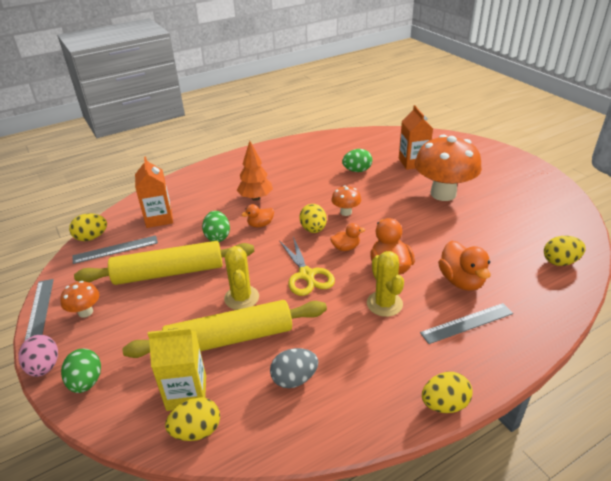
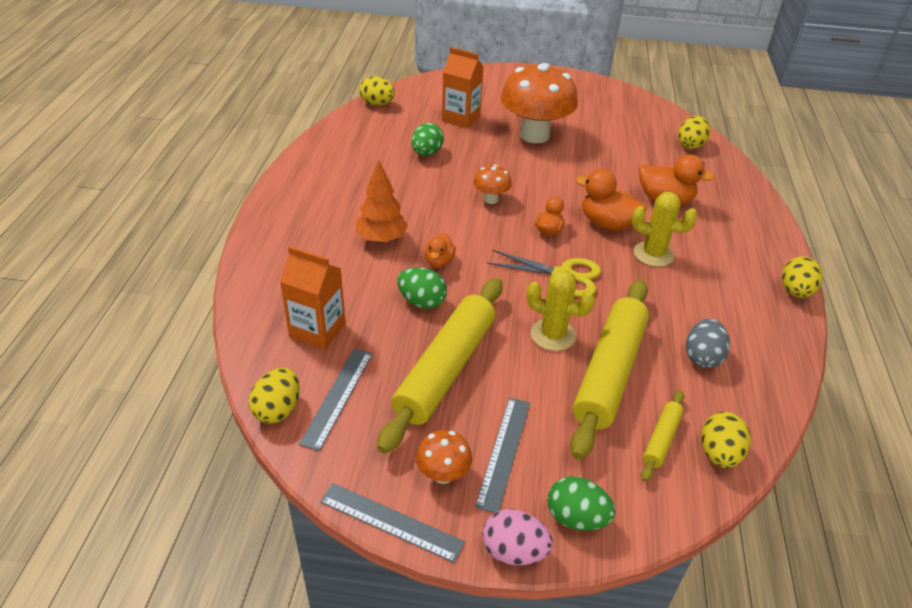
camera: 55 degrees left, 5 degrees up
yellow carton [148,327,206,411] -> yellow rolling pin [641,391,684,482]
yellow egg [300,204,327,233] -> yellow egg moved to [359,76,395,106]
grey ruler [420,303,513,344] -> grey ruler moved to [475,398,530,513]

